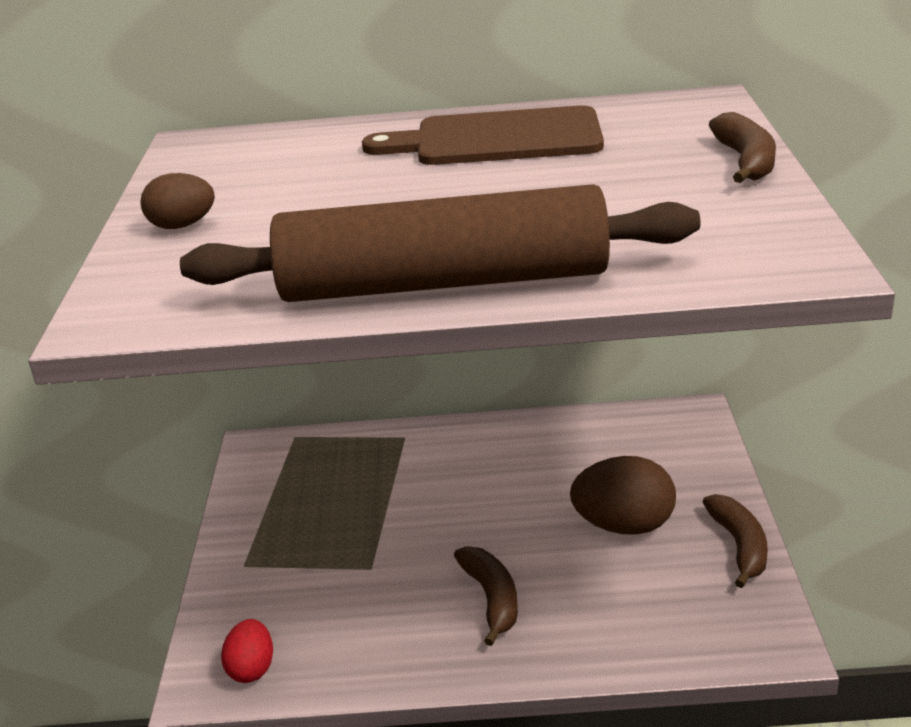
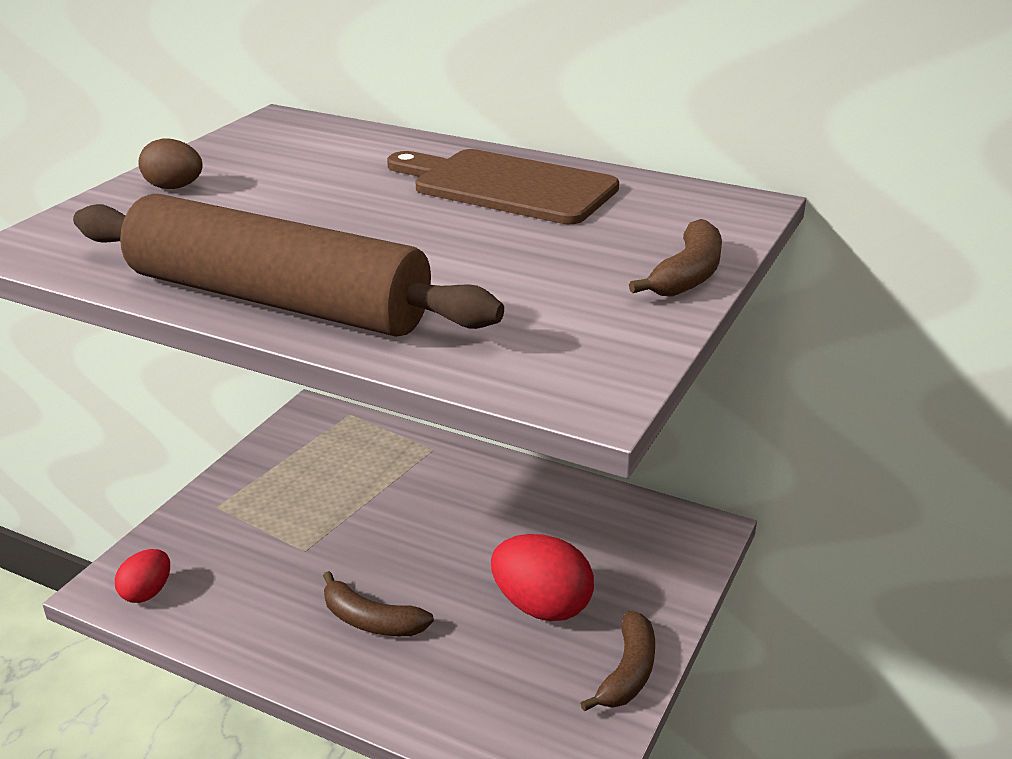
camera: 25 degrees right, 0 degrees up
brown banana [454,546,518,646] -> brown banana turned 105 degrees clockwise [323,571,434,636]
brown egg [570,456,676,535] -> red egg [491,534,594,621]

